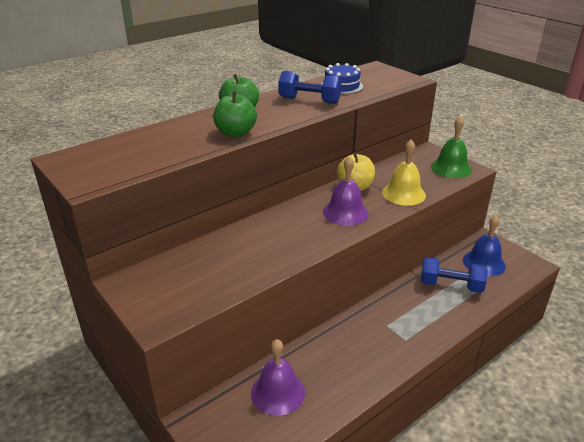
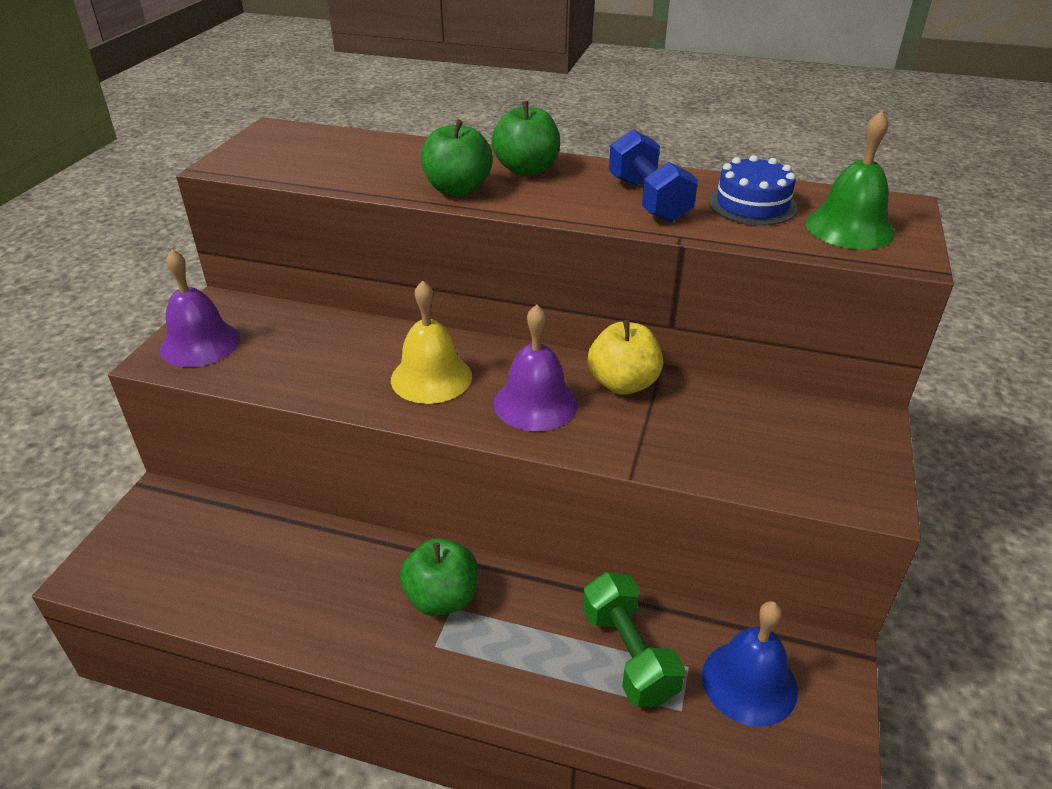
camera: 55 degrees right, 5 degrees up
purple bell [251,339,305,416] -> purple bell moved to [160,249,240,367]
yellow bell [382,140,426,206] -> yellow bell moved to [391,281,472,404]
blue dumbbell [421,257,488,293] -> green dumbbell [583,572,685,707]
green bell [431,116,472,178] -> green bell moved to [806,111,895,250]
none -> green apple [400,538,478,616]

